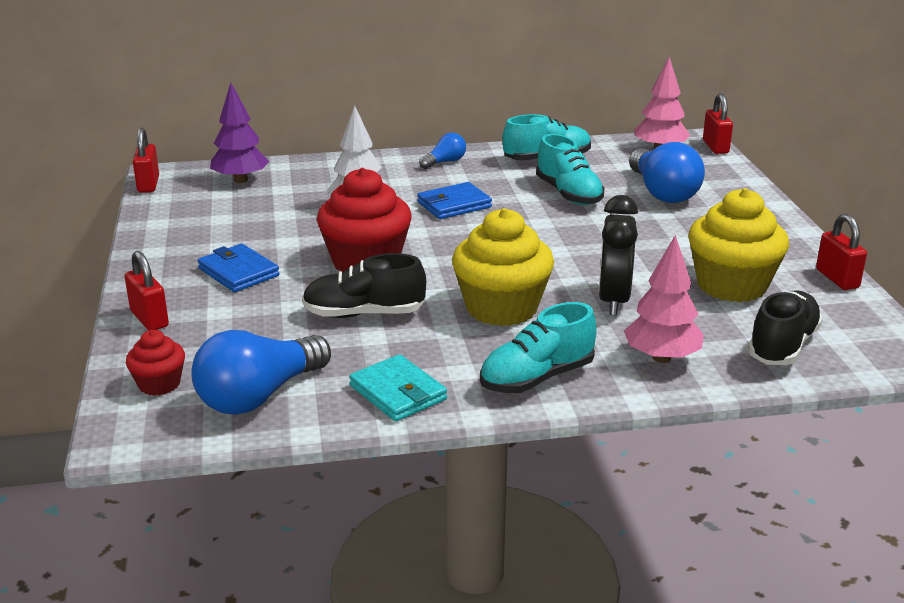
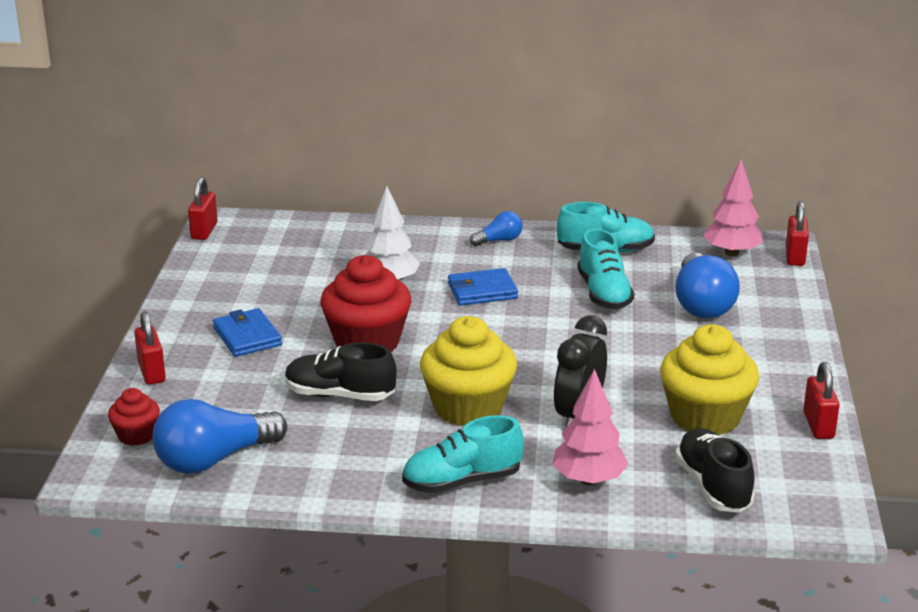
camera: 15 degrees right, 0 degrees up
purple tree [210,83,269,183] -> none
turquoise wallet [349,354,447,422] -> none
black shoe [748,290,823,365] -> black shoe turned 60 degrees counterclockwise [675,428,755,513]

